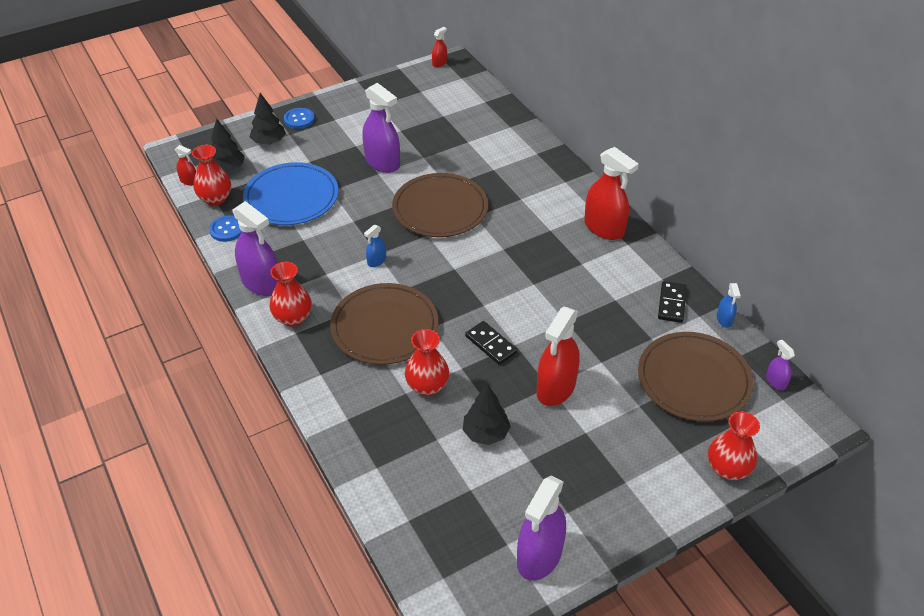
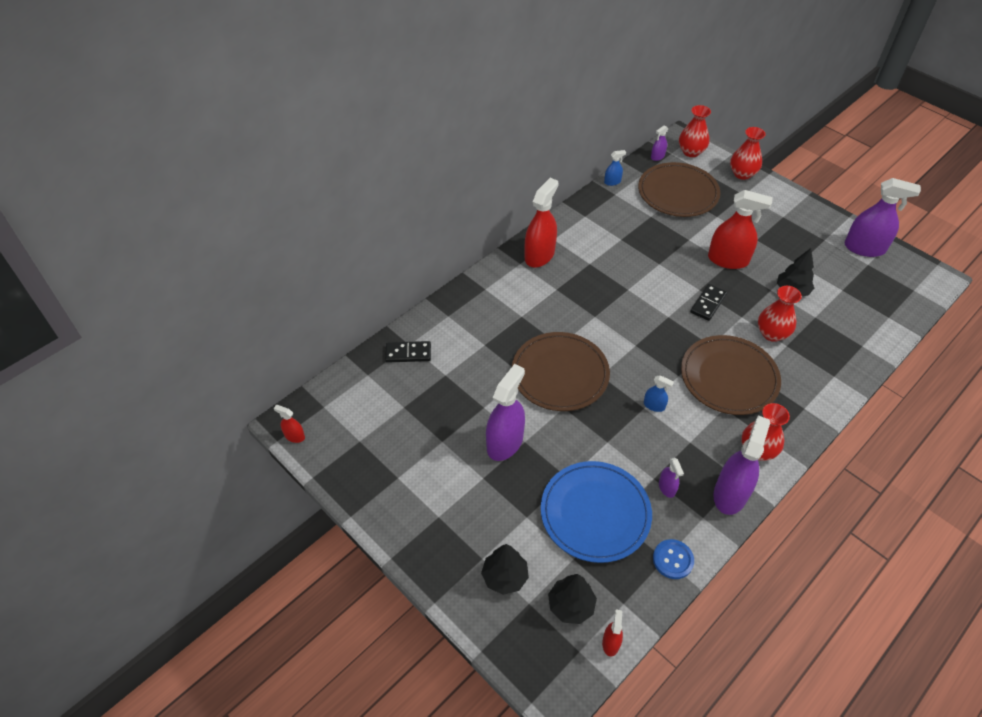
camera: 105 degrees left, 5 degrees up
red vase [192,145,231,206] -> red vase moved to [679,105,711,157]
blue button [284,108,315,129] -> none
black domino [658,281,687,323] -> black domino moved to [385,341,431,363]
none -> purple spray bottle [659,458,684,498]

